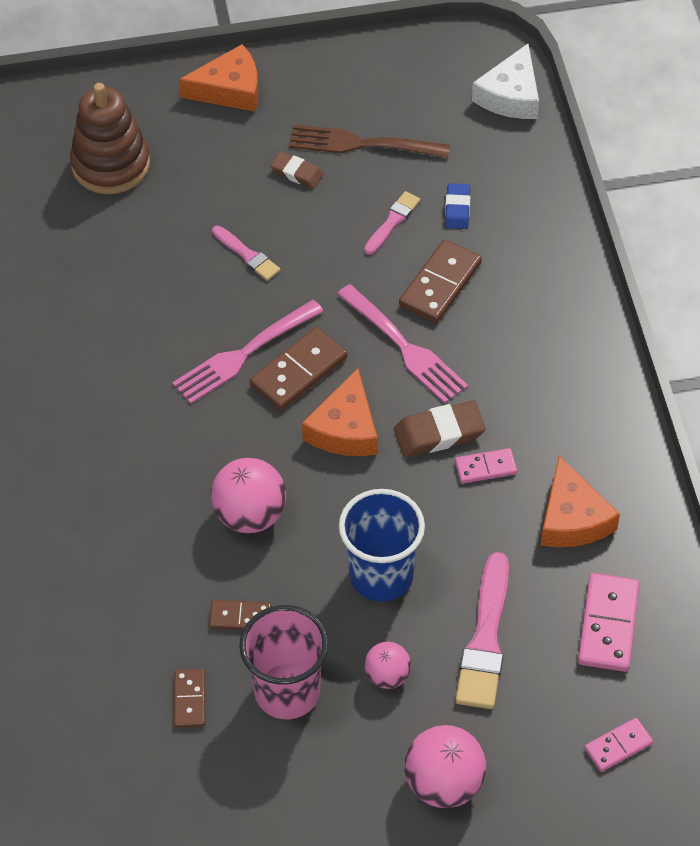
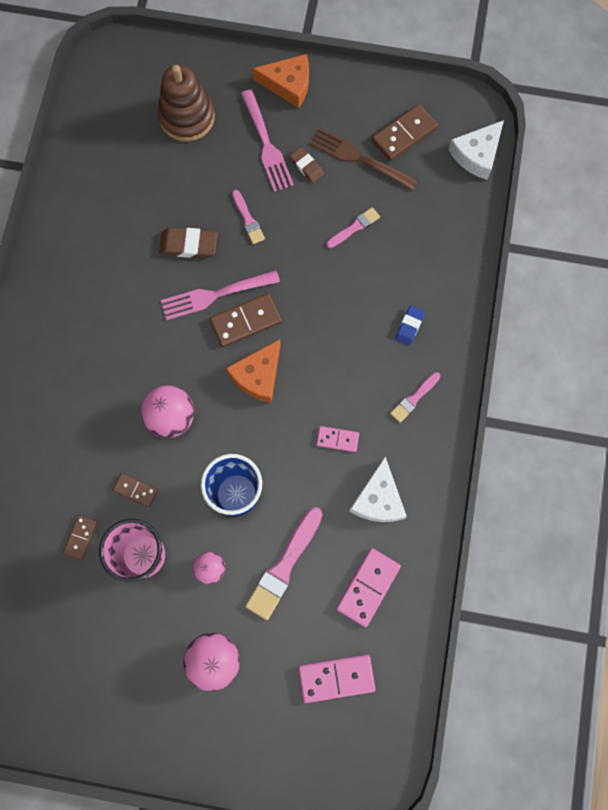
camera: 20 degrees right, 20 degrees up
pink fork [337,284,468,404] -> pink fork moved to [241,89,294,192]
brown eraser [394,401,486,457] -> brown eraser moved to [159,228,218,258]
brown domino [399,239,482,323] -> brown domino moved to [372,104,438,161]
blue eraser [445,183,470,229] -> blue eraser moved to [395,305,425,345]
orange cheese [541,456,620,547] -> white cheese [349,457,407,522]
pink domino [585,718,653,772] -> pink domino [298,654,376,703], size x1.68
none -> pink brush [390,372,440,423]

